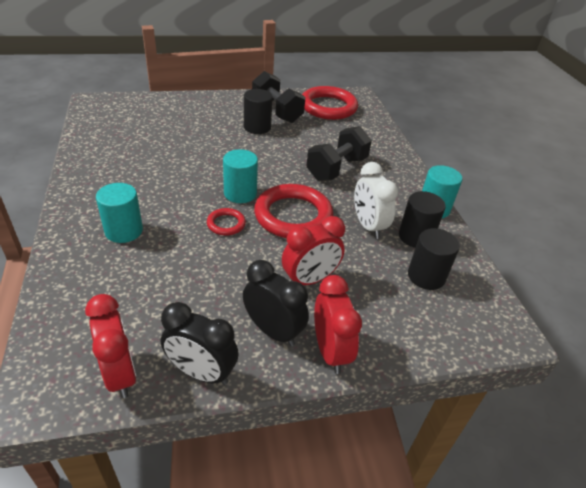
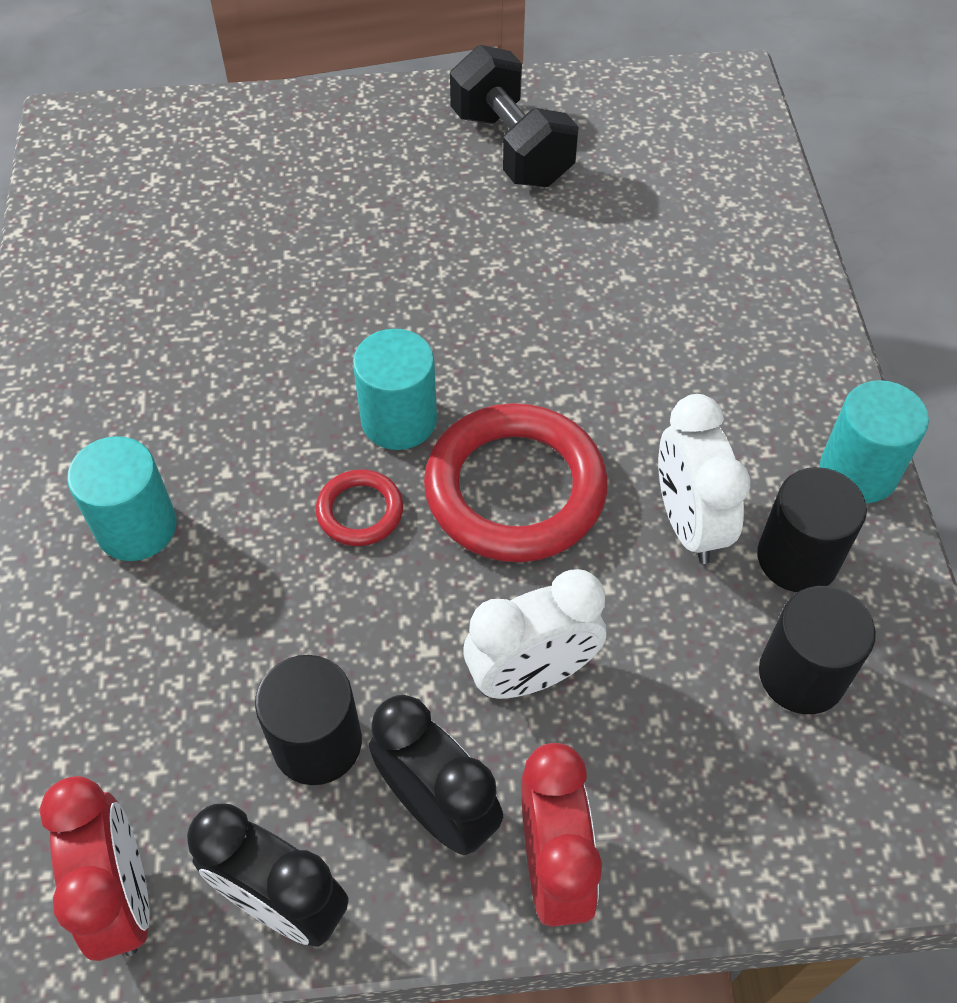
camera: 10 degrees right, 15 degrees up
black cylinder [244,89,273,134] -> black cylinder moved to [255,655,362,785]
red clock [282,216,345,285] -> white clock [463,569,606,699]
red ring [302,86,358,120] -> none
black dumbbell [306,126,372,181] -> none

